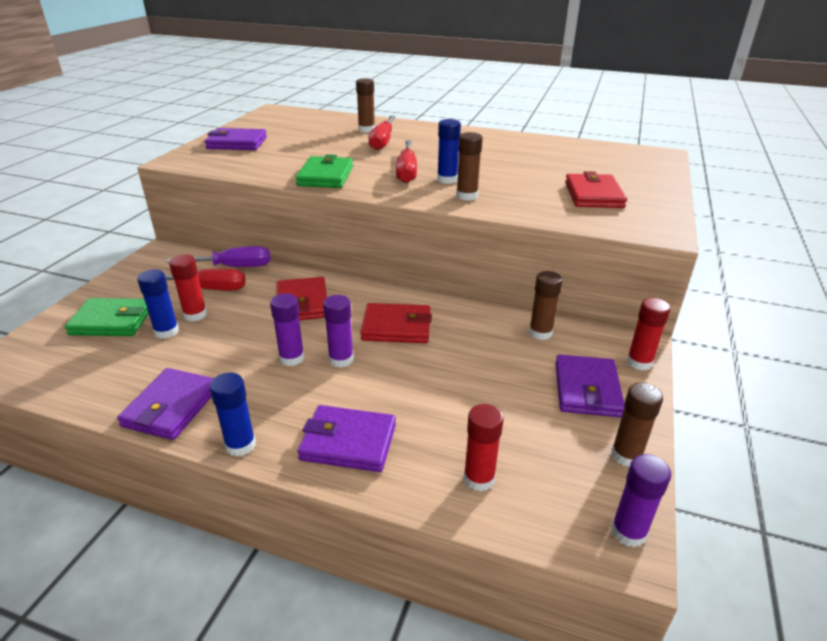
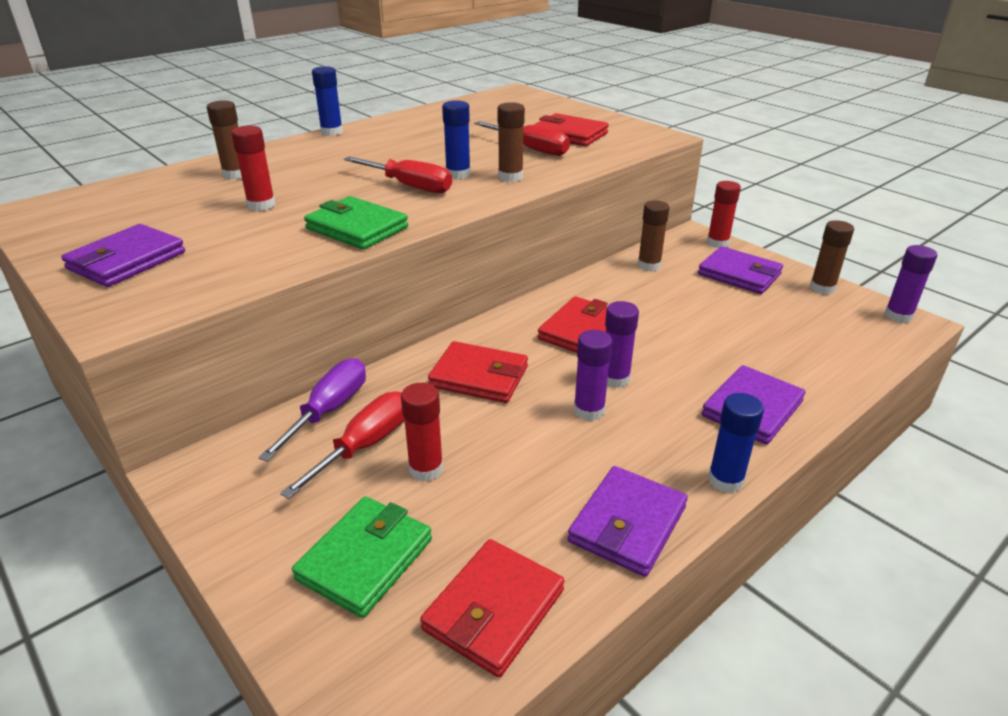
camera: 60 degrees left, 0 degrees up
purple wallet [117,368,214,440] -> purple wallet turned 75 degrees clockwise [568,466,688,577]
blue glue stick [137,269,179,339] -> blue glue stick moved to [312,66,343,136]
red screwdriver [369,116,396,150] -> red screwdriver moved to [474,121,570,156]
red glue stick [463,404,503,492] -> red glue stick moved to [231,125,276,211]
none -> red wallet [420,539,565,677]

